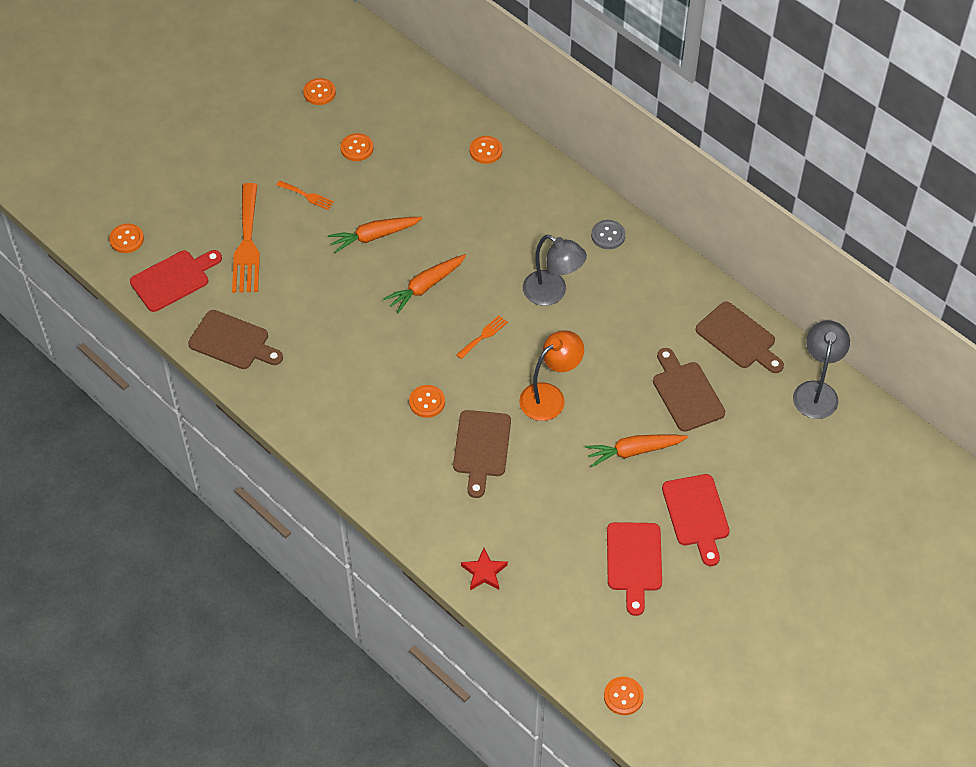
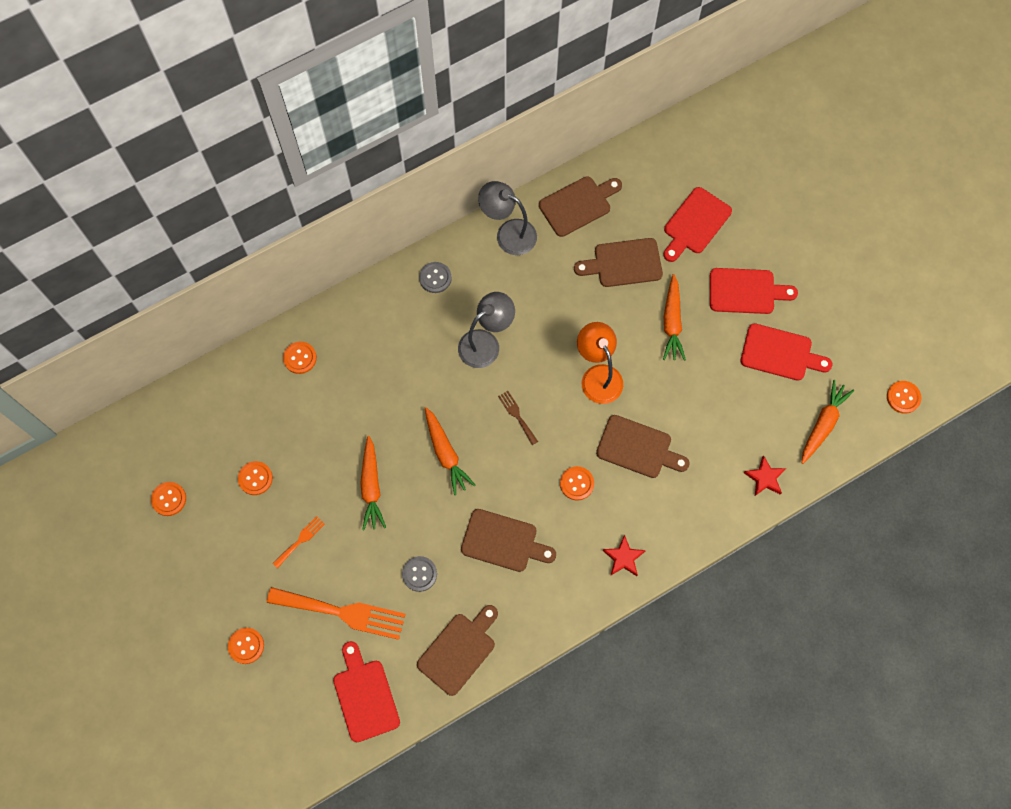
camera: 75 degrees left, 15 degrees up
orange button [109,224,144,253] -> orange button moved to [228,628,264,664]
orange fork [456,315,508,359] -> brown fork [498,391,538,445]
grey lamp [793,321,850,419] -> grey lamp moved to [478,181,537,255]
none -> grey button [402,556,437,592]
none -> brown cutting board [461,509,556,572]
none -> red star [602,535,646,576]
none -> red cutting board [663,187,732,262]
none -> orange carrot [802,380,854,464]

